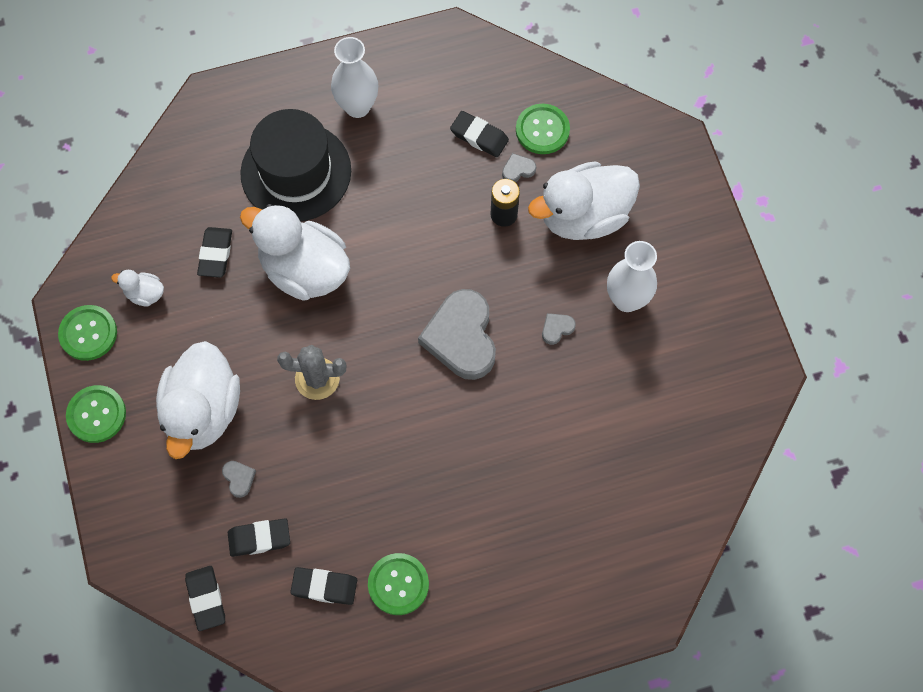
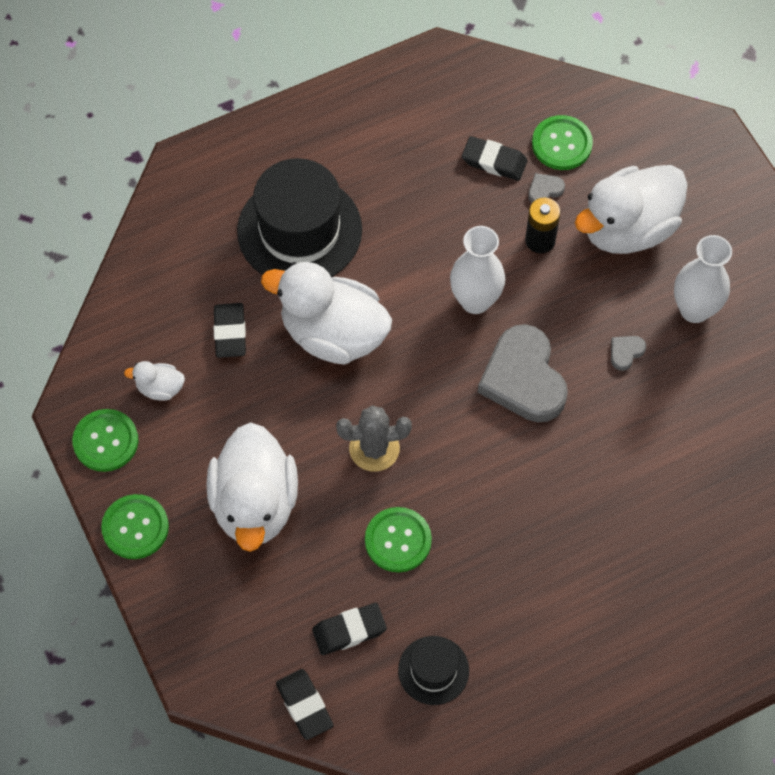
camera: 10 degrees left, 5 degrees down
grey heart [222,461,256,498] -> none
black eraser [290,567,357,605] -> black hat [398,636,469,705]
white vase [331,37,378,118] -> white vase moved to [450,226,505,314]
green button [368,553,429,615] -> green button moved to [365,507,432,572]

